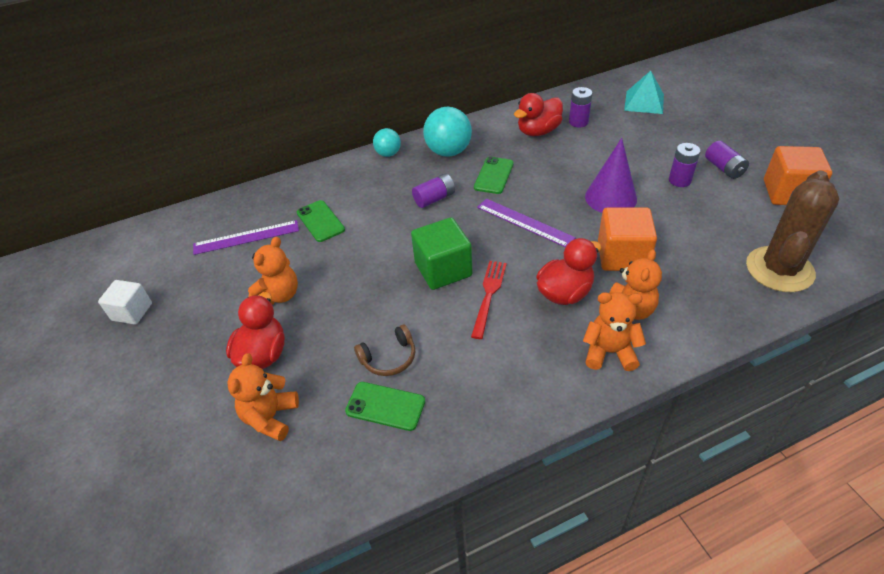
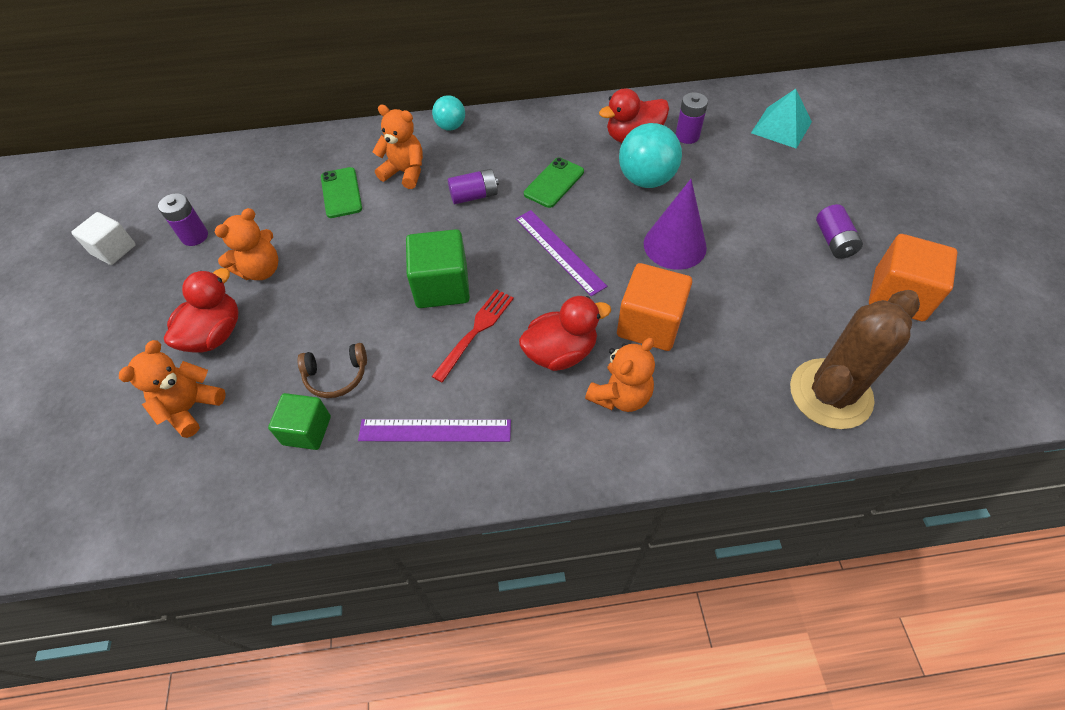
camera: 15 degrees right, 10 degrees up
purple ruler [193,220,299,255] -> purple ruler moved to [358,419,511,442]
green phone [345,382,425,431] -> green cube [268,393,331,450]
turquoise ball [423,107,472,157] -> turquoise ball moved to [619,123,682,188]
orange teddy bear [583,292,646,371] -> orange teddy bear moved to [373,104,423,189]
purple battery [669,143,701,187] -> purple battery moved to [158,193,208,246]

